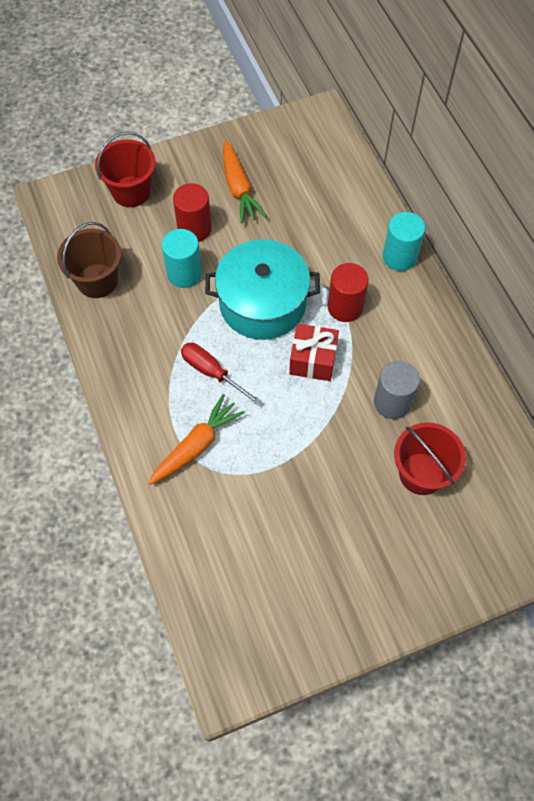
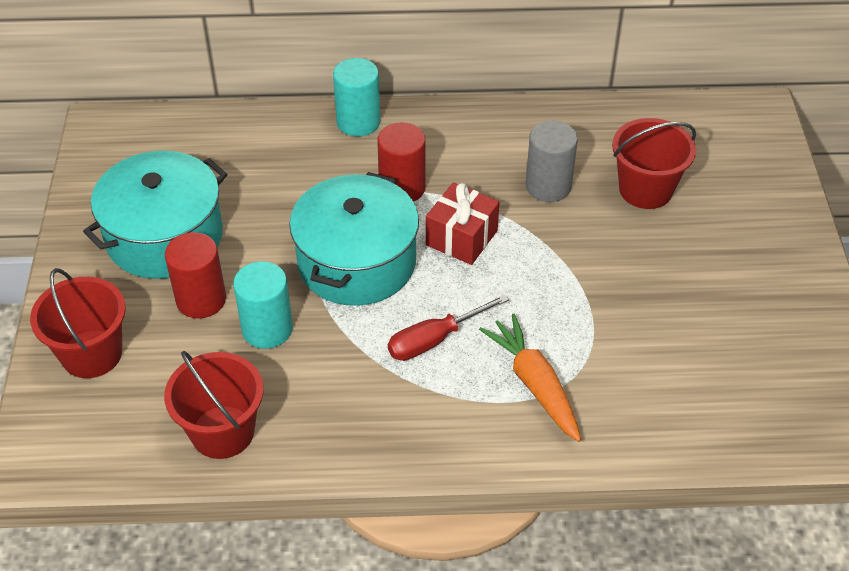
camera: 70 degrees left, 15 degrees down
brown bucket [57,222,121,298] -> red bucket [164,351,263,459]
orange carrot [223,141,267,223] -> turquoise pot [83,151,227,279]

